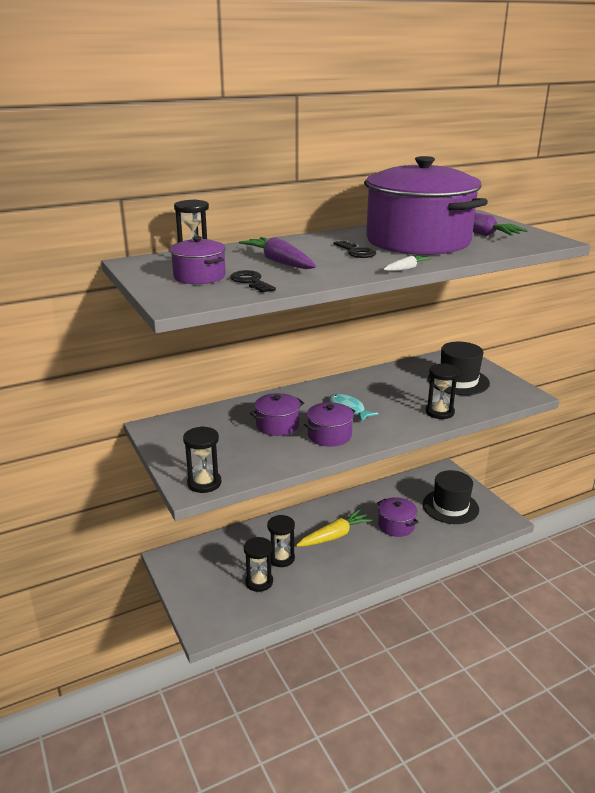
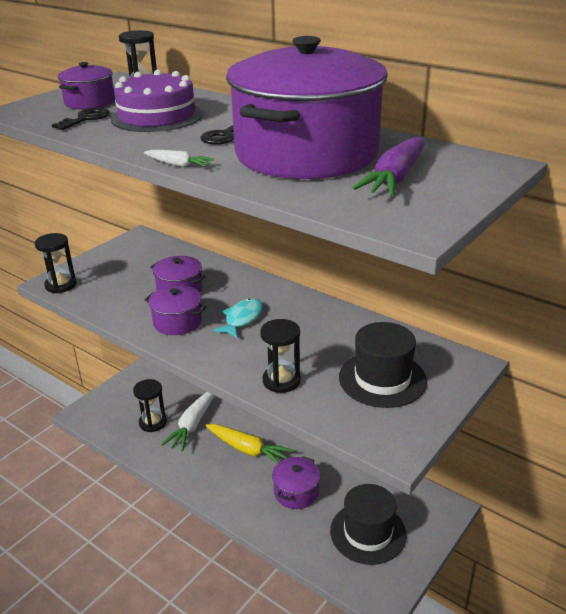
camera: 65 degrees right, 5 degrees up
purple carrot [239,237,316,269] -> purple cake [111,70,203,132]
black hourglass [267,515,295,567] -> white carrot [161,392,214,451]

